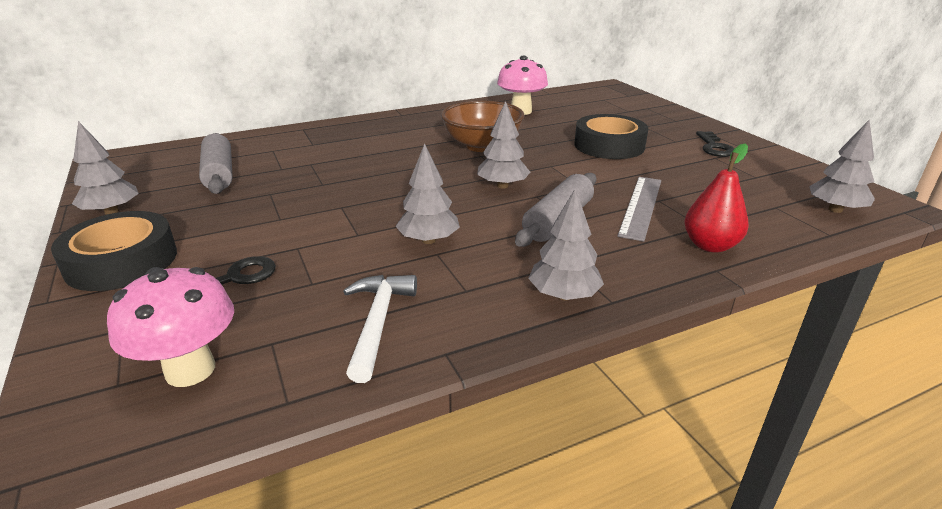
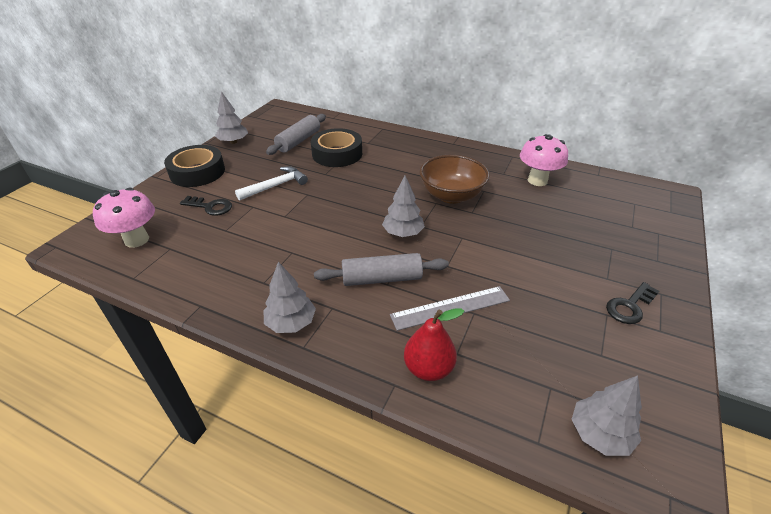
camera: 50 degrees right, 10 degrees up
white hammer [343,275,417,383] -> white hammer moved to [235,166,308,201]
grey tree [396,143,460,244] -> none
black tape [574,114,648,159] -> black tape moved to [311,128,362,167]

